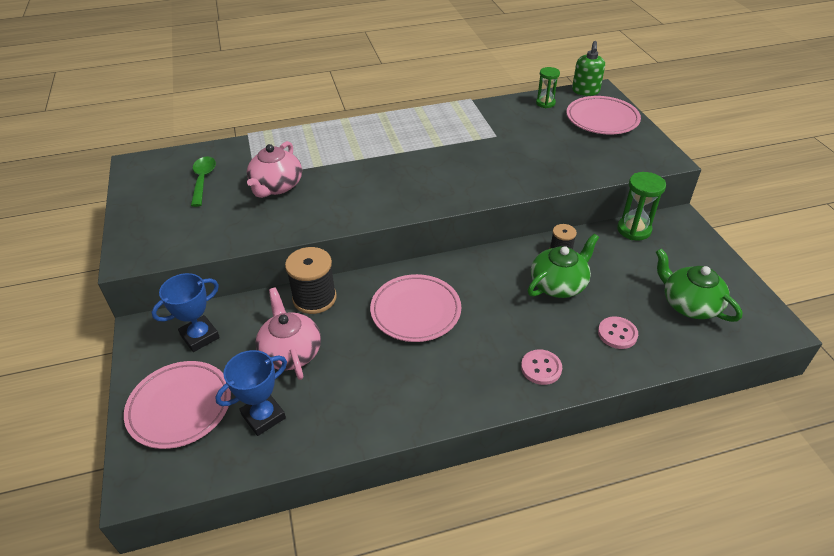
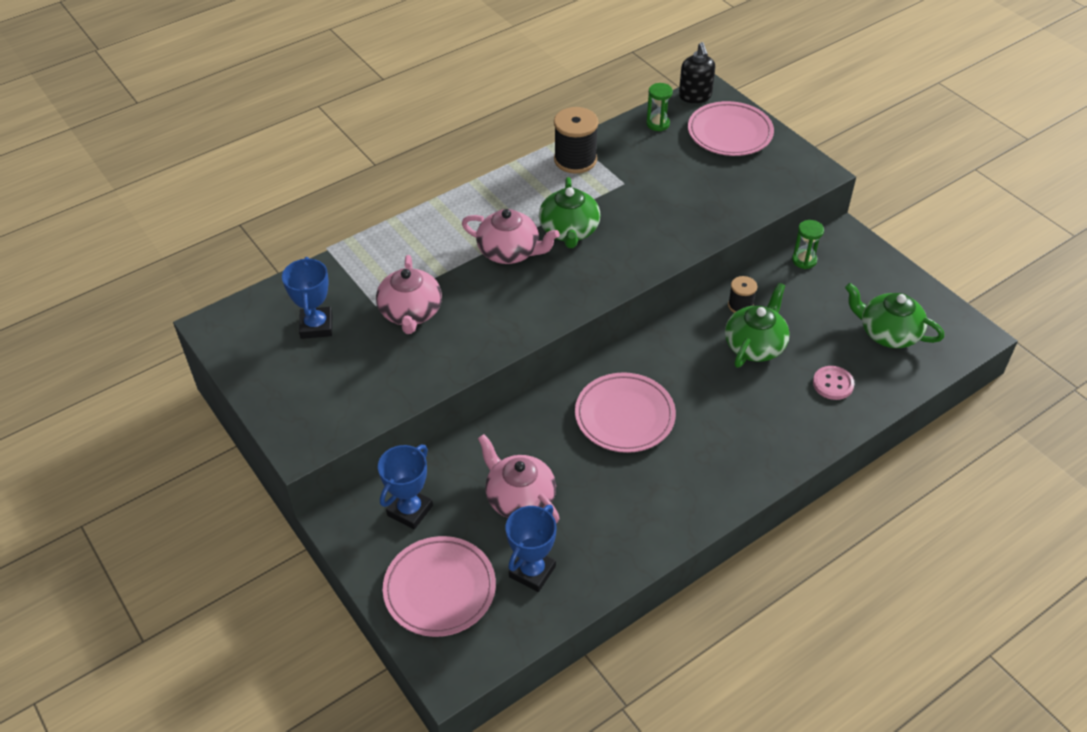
camera: 20 degrees left, 5 degrees up
green spoon [191,156,216,207] -> blue trophy [282,257,332,339]
black spool [285,247,337,314] -> black spool moved to [554,107,598,174]
pink button [521,349,562,385] -> none
green soap dispenser [572,41,605,96] -> black soap dispenser [679,42,715,103]
green hourglass [617,172,666,240] -> green hourglass [792,220,824,269], size x0.66
none -> pink teapot [462,209,560,264]
none -> green teapot [539,177,601,248]

